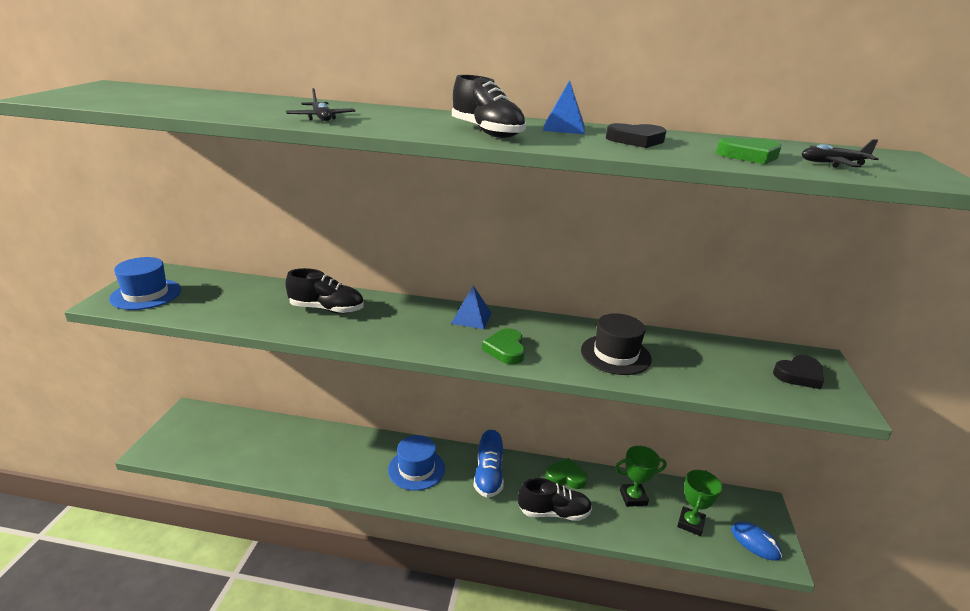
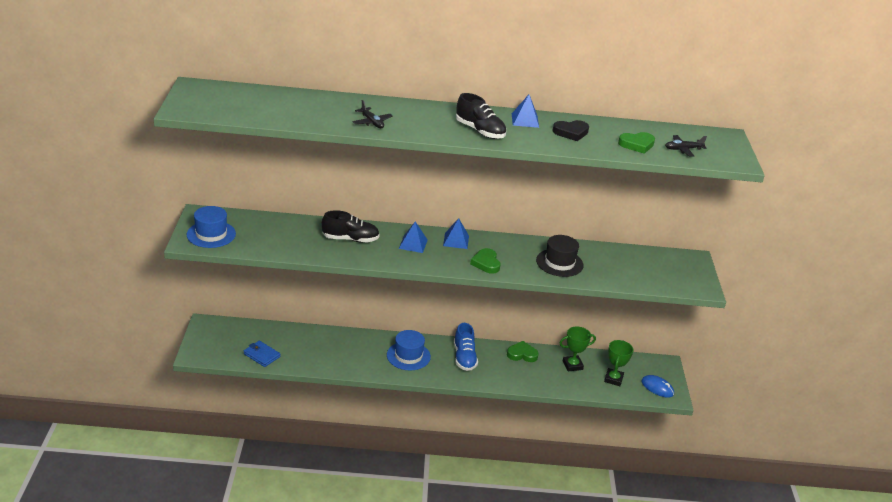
camera: 10 degrees left, 5 degrees up
black shoe [518,478,592,521] -> none
black heart [773,355,824,389] -> none
none -> blue wallet [244,341,280,367]
none -> blue pyramid [399,221,428,253]

